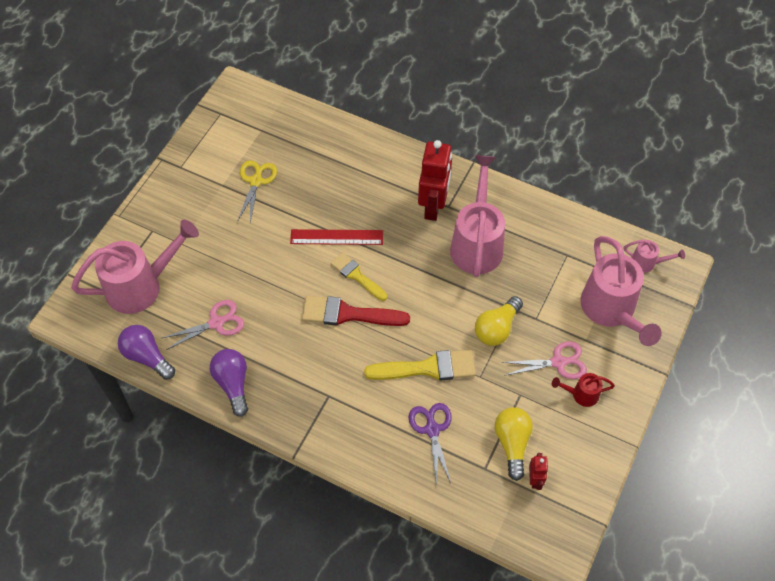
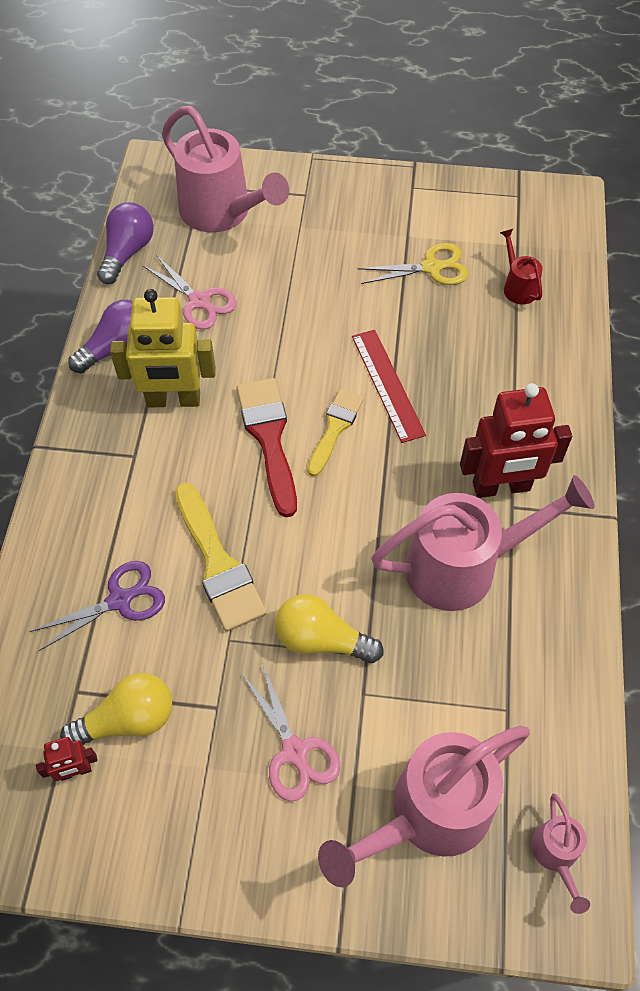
camera: 70 degrees right, 0 degrees up
red watering can [552,373,615,407] -> red watering can moved to [500,229,543,304]
none -> yellow robot [110,289,216,407]

